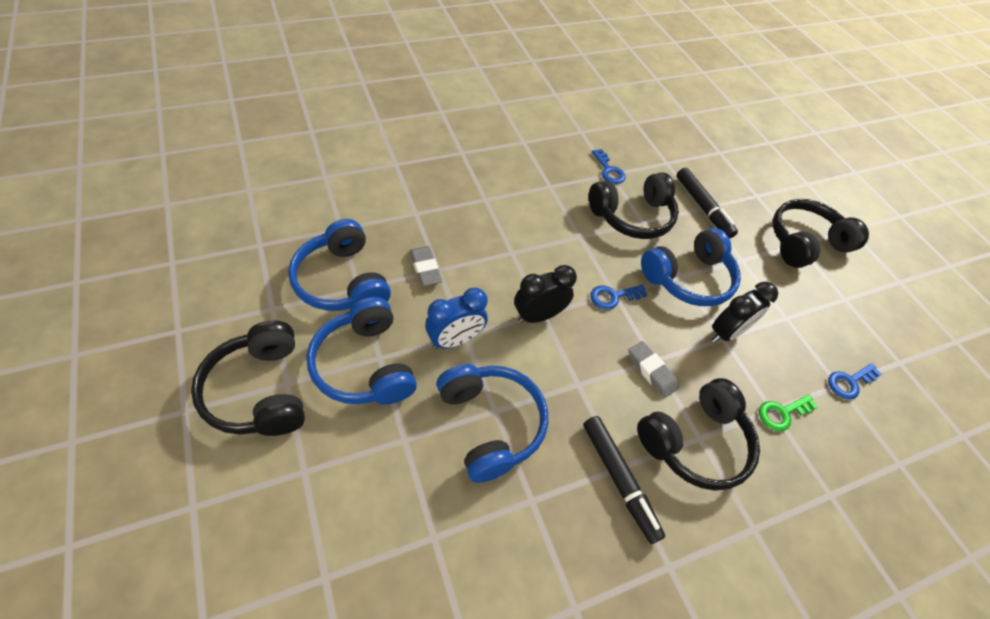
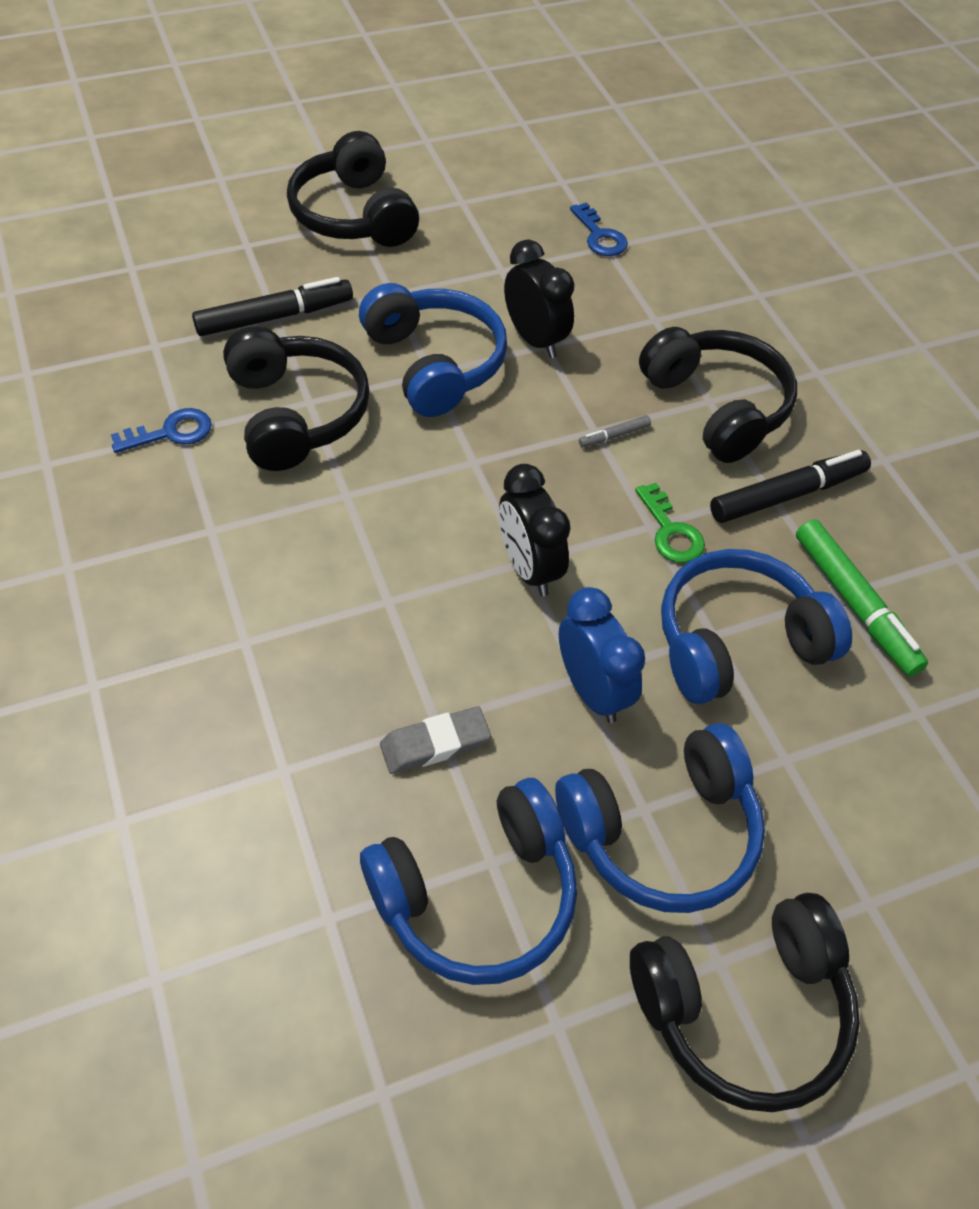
camera: 85 degrees left, 0 degrees up
blue key [590,285,647,310] -> none
grey eraser [628,341,679,398] -> grey marker [579,415,651,447]
green key [759,394,818,431] -> green key moved to [635,483,705,563]
none -> green marker [796,519,928,676]

